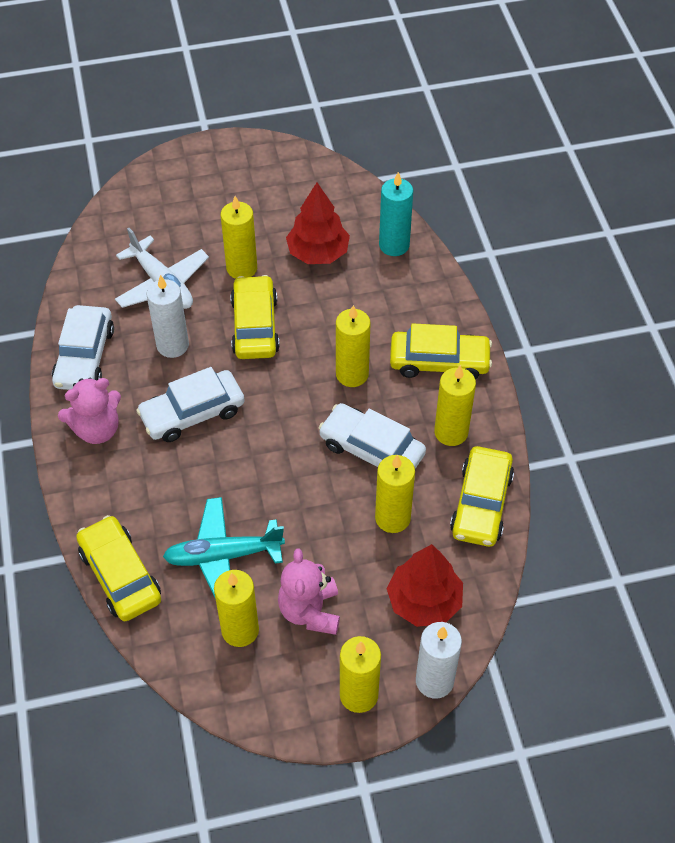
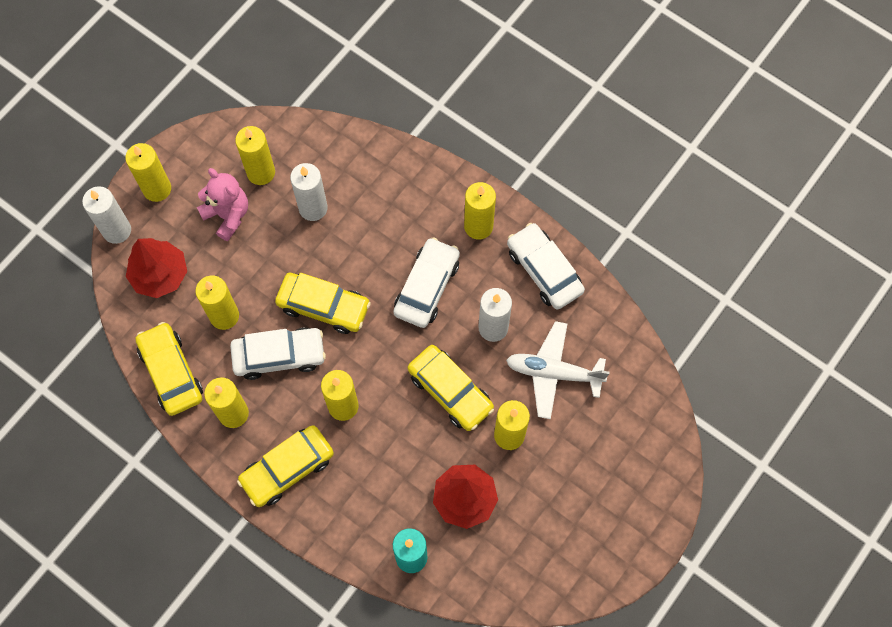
camera: 140 degrees right, 15 degrees up
pink teddy bear [58,378,121,444] -> yellow candle [464,182,496,239]
yellow car [76,515,161,621] -> yellow car moved to [275,273,371,334]
turquoise plane [163,497,285,597] -> white candle [290,163,328,221]

